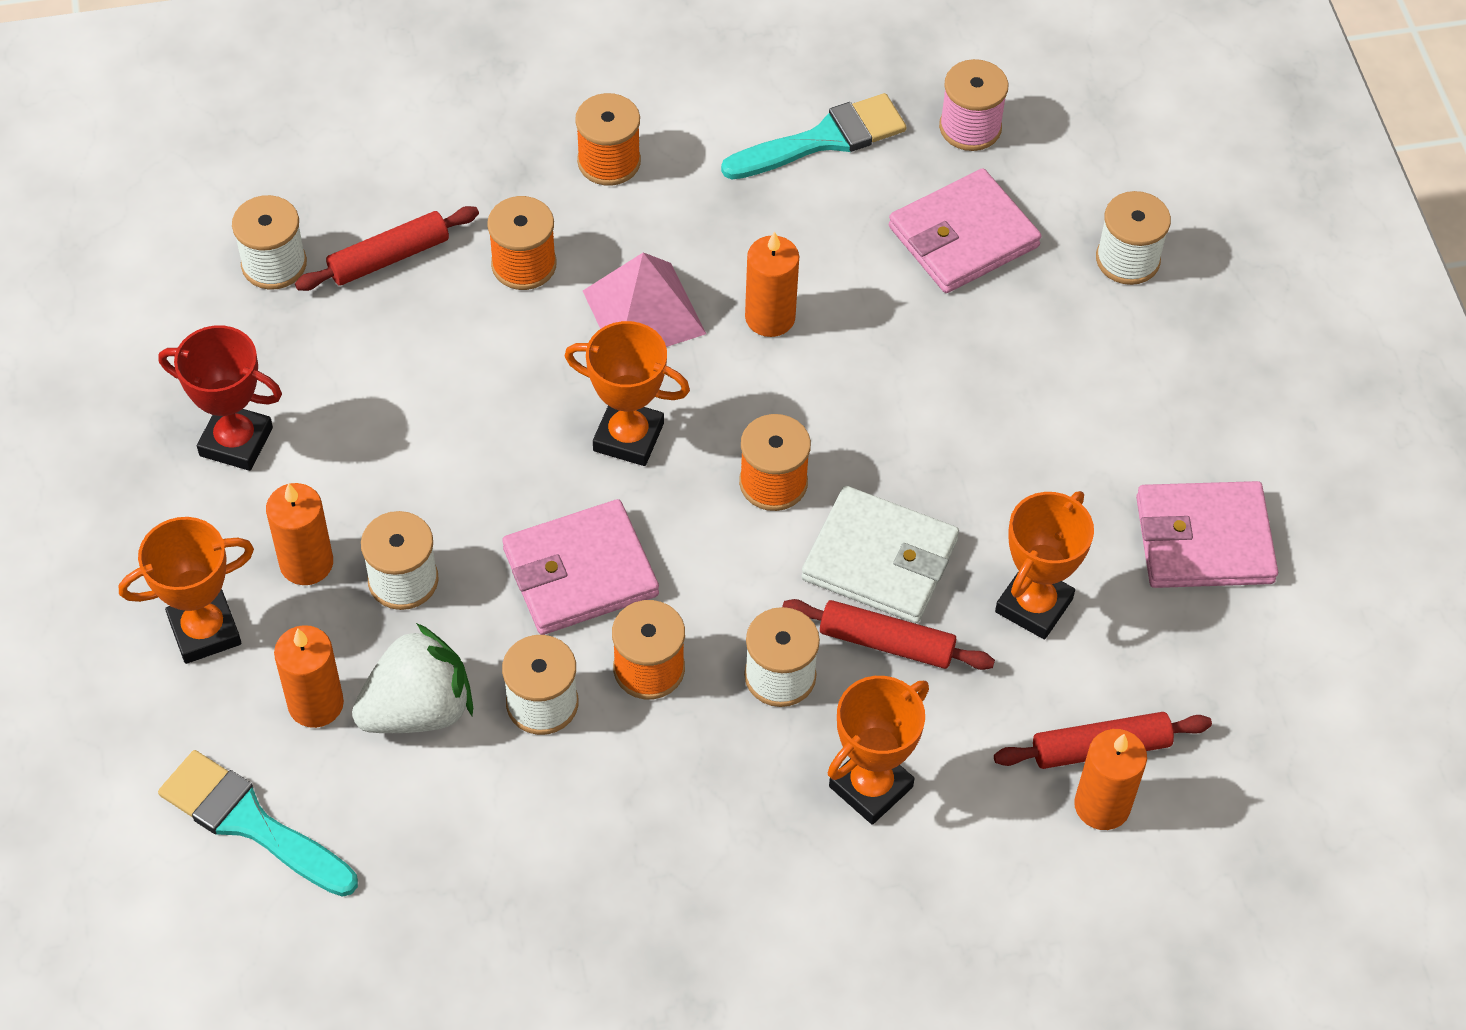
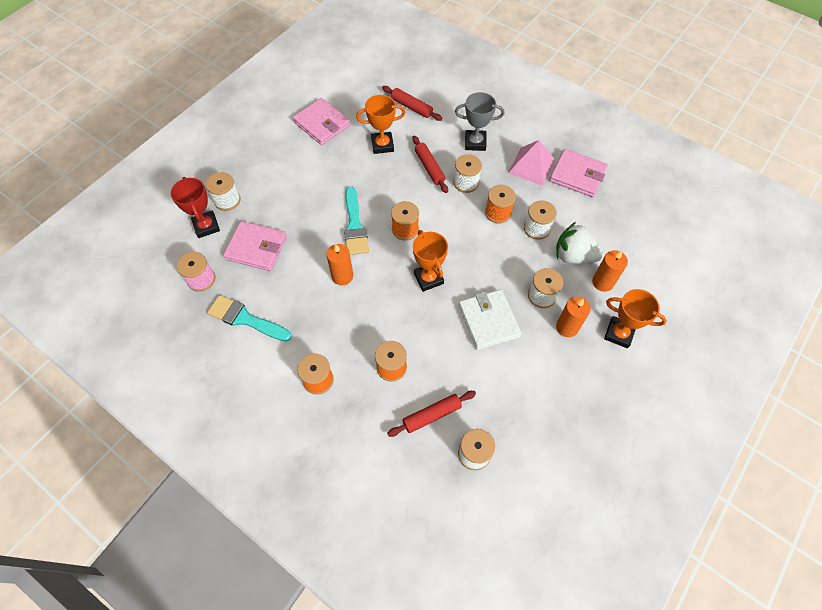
camera: 130 degrees left, 5 degrees up
turquoise brush [158,750,358,897] -> turquoise brush moved to [344,186,369,255]
red trophy [159,325,282,471] -> red trophy moved to [171,177,220,238]
red rolling pin [295,206,479,291] -> red rolling pin turned 45 degrees counterclockwise [387,391,476,437]
pink wallet [502,499,659,635] -> pink wallet moved to [549,149,608,197]
pink pyramid [583,252,706,347] -> pink pyramid moved to [508,140,555,186]
white wallet [801,486,959,623] -> white wallet moved to [459,289,522,350]
orange trophy [828,676,929,825] -> grey trophy [455,92,505,151]
orange candle [1074,729,1147,830] -> none

